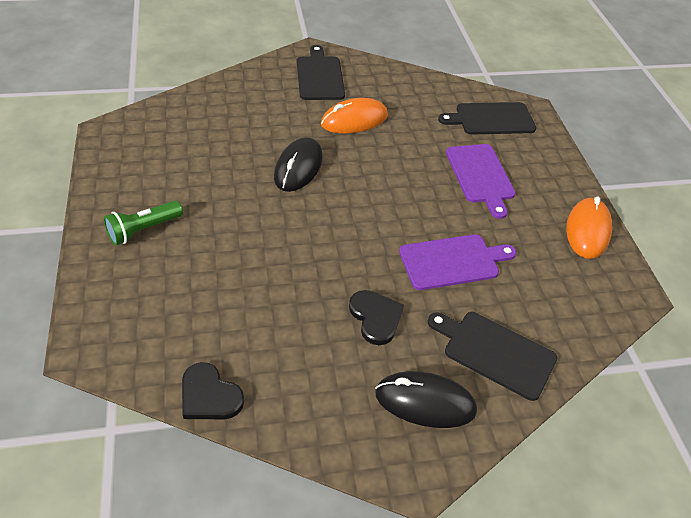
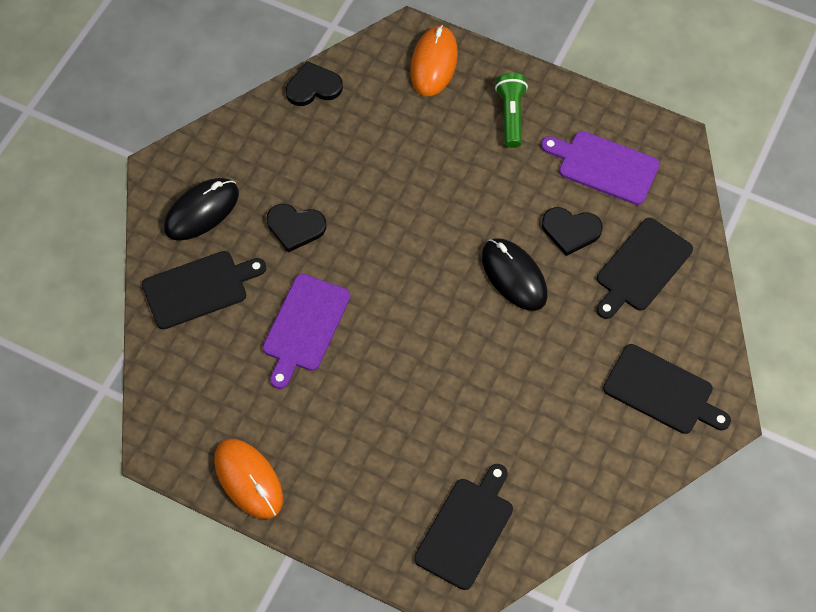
camera: 130 degrees right, 15 degrees up
orange mouse [321,98,388,133] -> orange mouse moved to [410,25,458,96]
purple cutting board [446,144,516,219] -> purple cutting board moved to [541,131,660,205]
none -> black heart [542,207,602,256]
none -> black cutting board [597,218,693,319]

